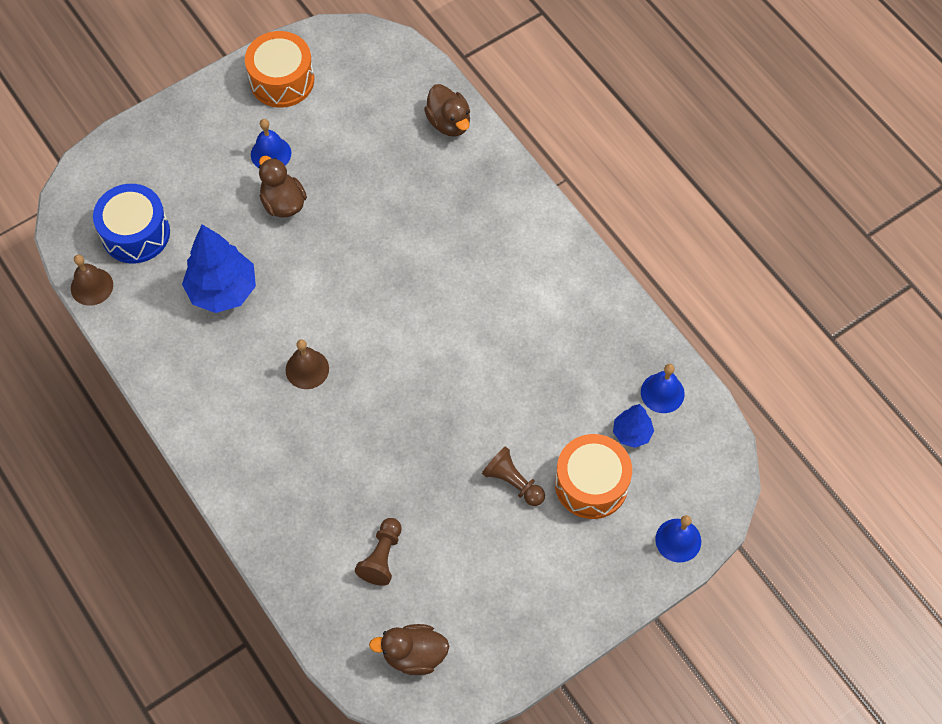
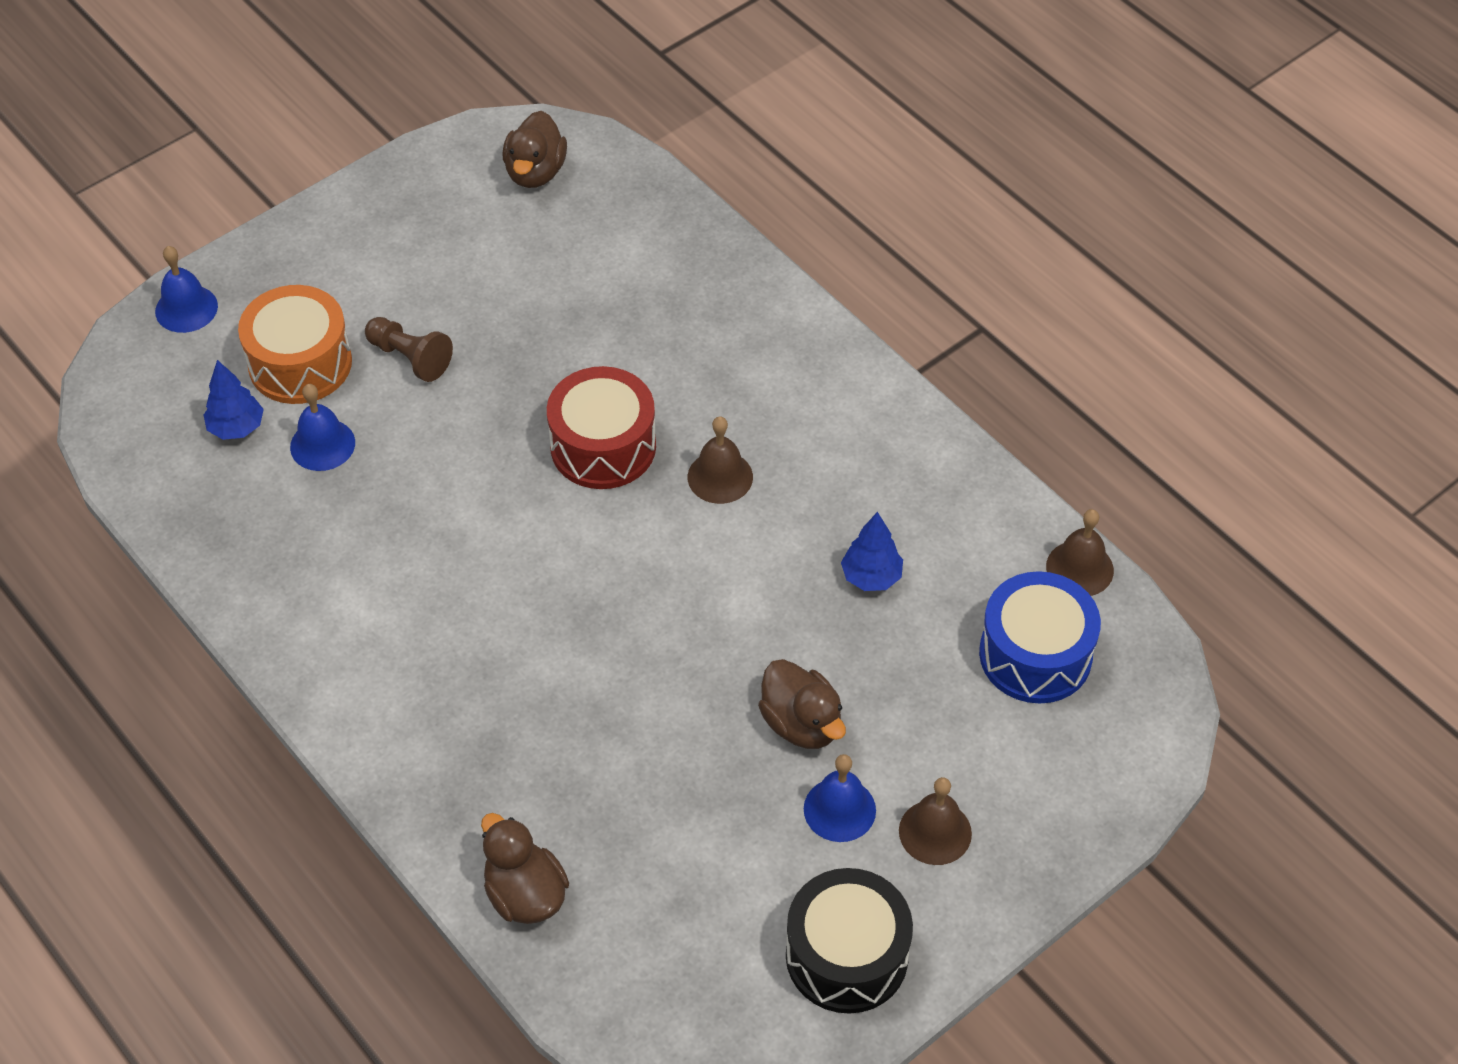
camera: 175 degrees right, 10 degrees down
blue tree [182,225,256,313] -> blue tree [841,512,903,591], size x0.54
orange drum [245,31,314,108] -> black drum [786,868,913,1014]
brown pawn [355,518,402,586] -> none
brown duck [369,624,449,675] -> brown duck turned 105 degrees clockwise [503,111,567,188]
blue bell [641,364,685,413] -> blue bell moved to [290,384,355,471]
none -> red drum [547,366,656,489]
none -> brown bell [899,777,972,865]

